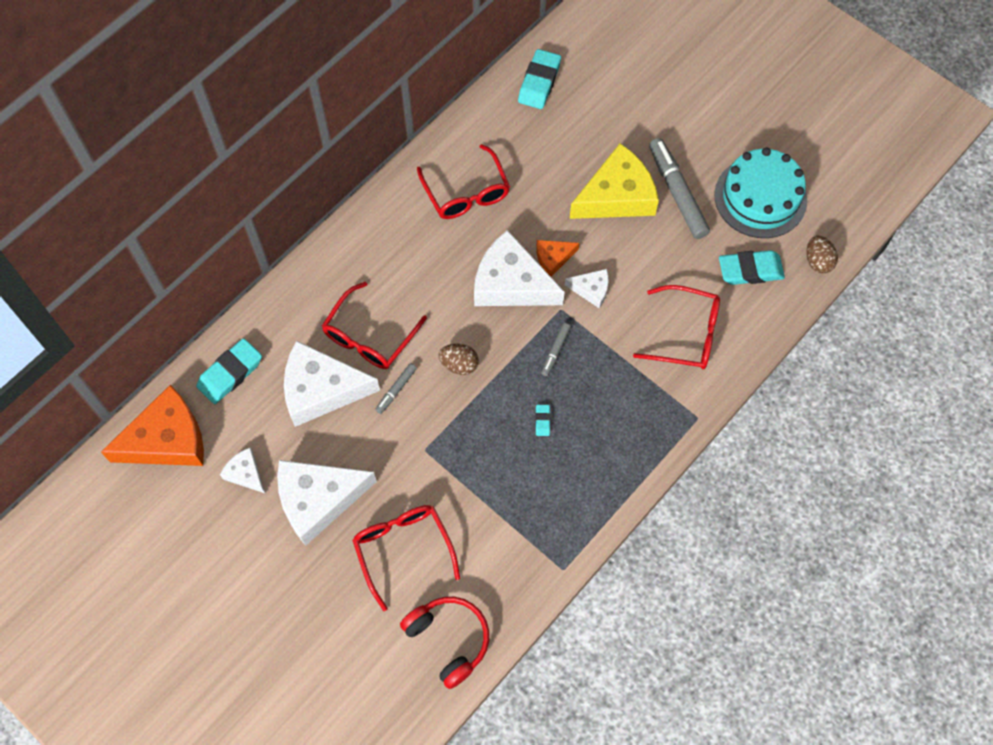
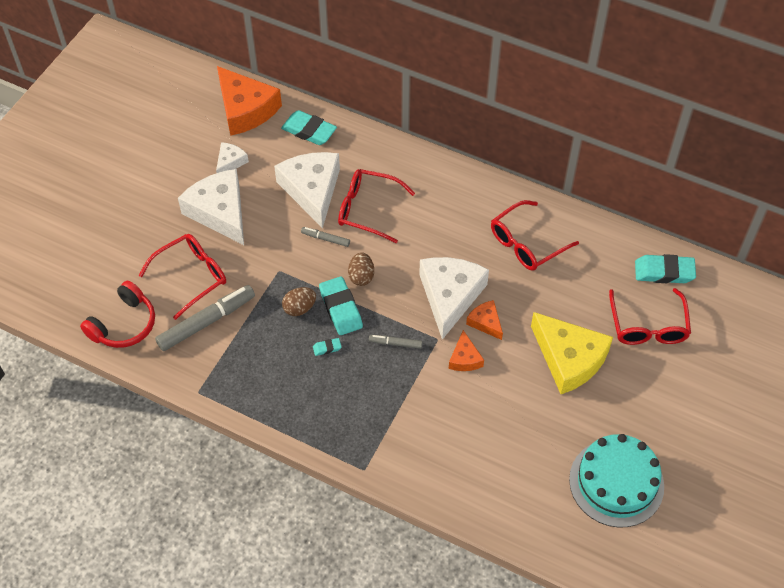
camera: 75 degrees right, 10 degrees down
white cheese [565,269,608,309] -> orange cheese [449,330,484,371]
red glasses [633,285,720,369] -> red glasses moved to [609,288,691,345]
grey marker [649,138,710,239] -> grey marker moved to [155,285,255,351]
turquoise eraser [719,250,785,285] -> turquoise eraser moved to [319,276,363,335]
brown egg [806,235,838,273] -> brown egg moved to [282,287,316,316]

